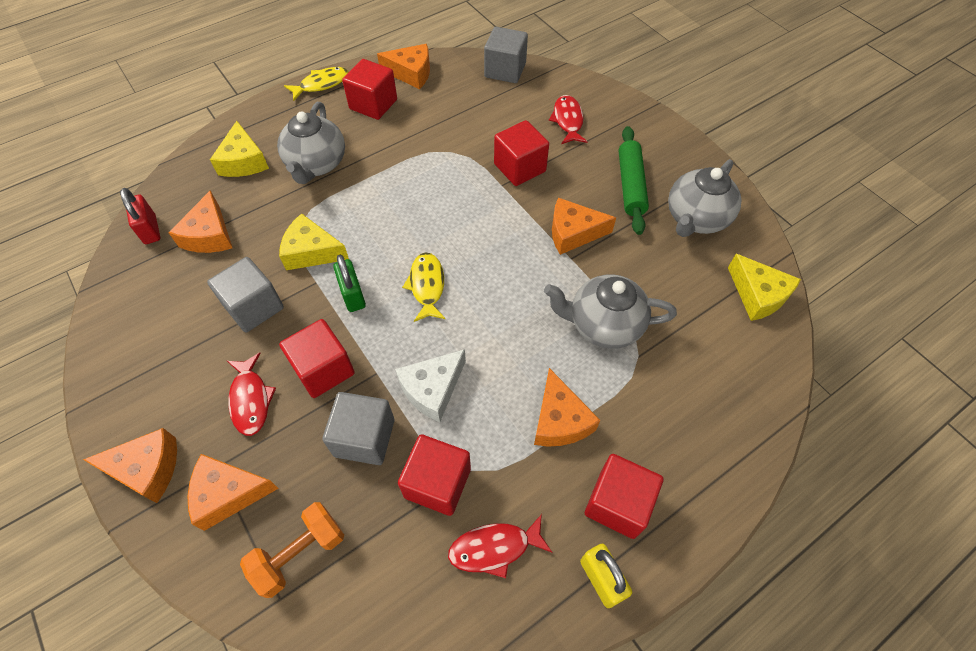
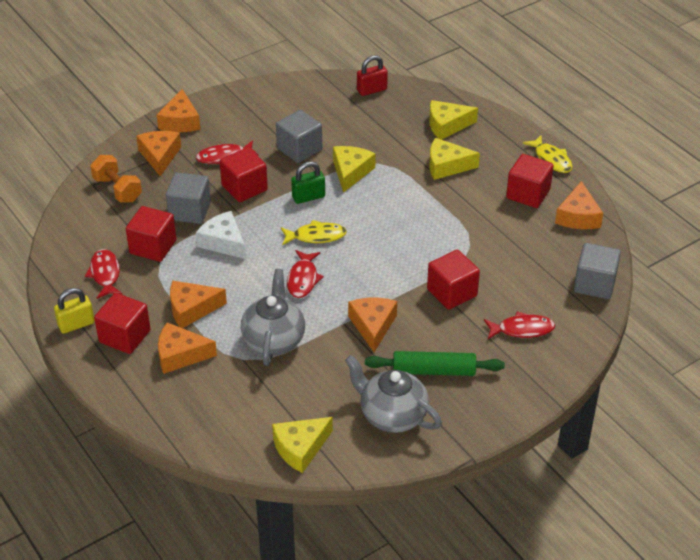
camera: 90 degrees right, 15 degrees down
orange cheese [168,190,232,253] -> orange cheese moved to [158,322,217,374]
grey teapot [277,102,345,184] -> yellow cheese [429,138,480,180]
none -> red fish [287,250,324,298]

